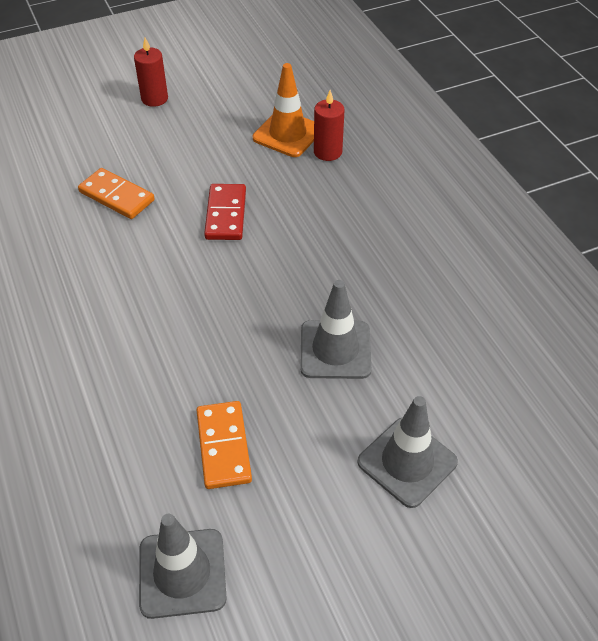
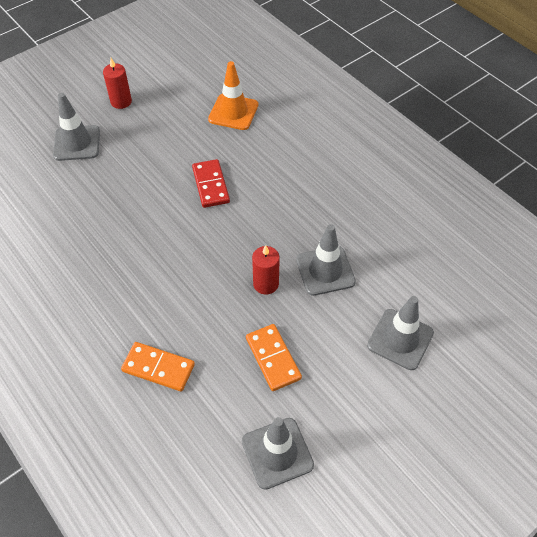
camera: 15 degrees left, 5 degrees up
orange domino [78,168,155,219] -> orange domino moved to [121,342,195,392]
red candle [314,90,345,161] -> red candle moved to [252,245,280,295]
none -> grey traffic cone [53,93,100,161]

